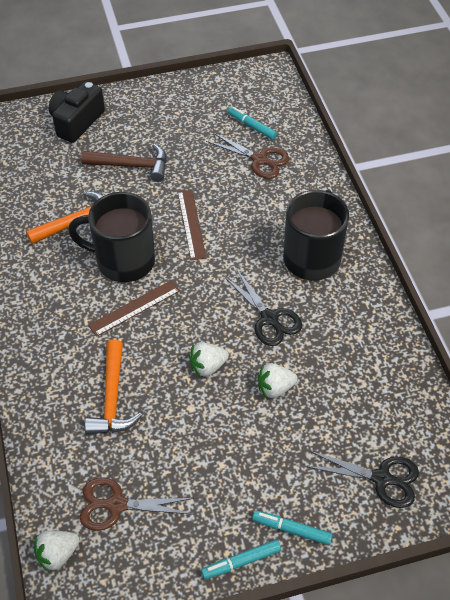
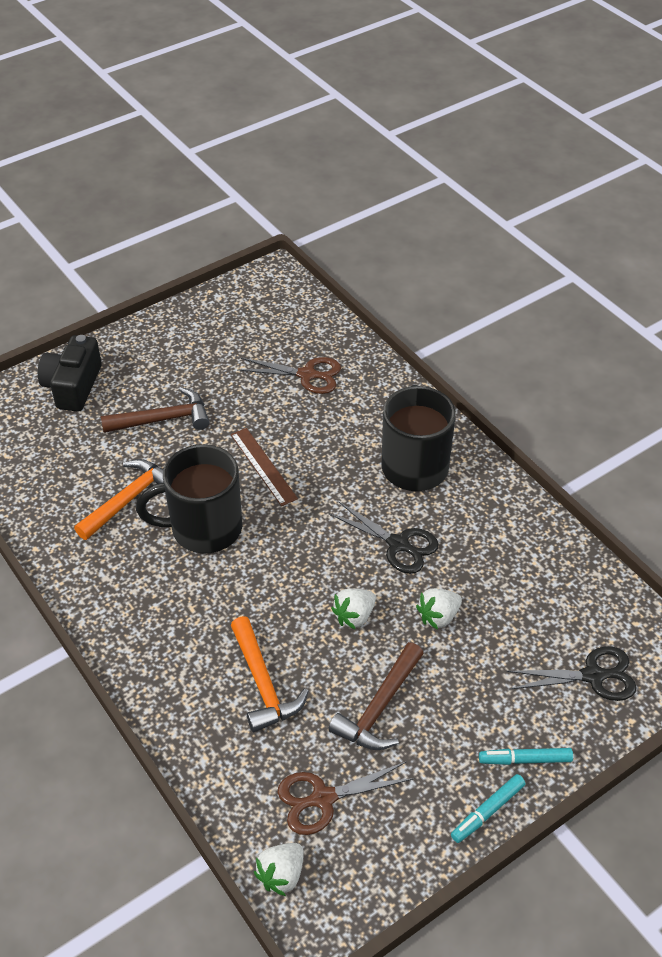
camera: 20 degrees left, 5 degrees down
brown ruler [88,280,180,337] -> none
turquoise marker [228,107,277,140] -> none
none -> brown hammer [328,642,424,750]

